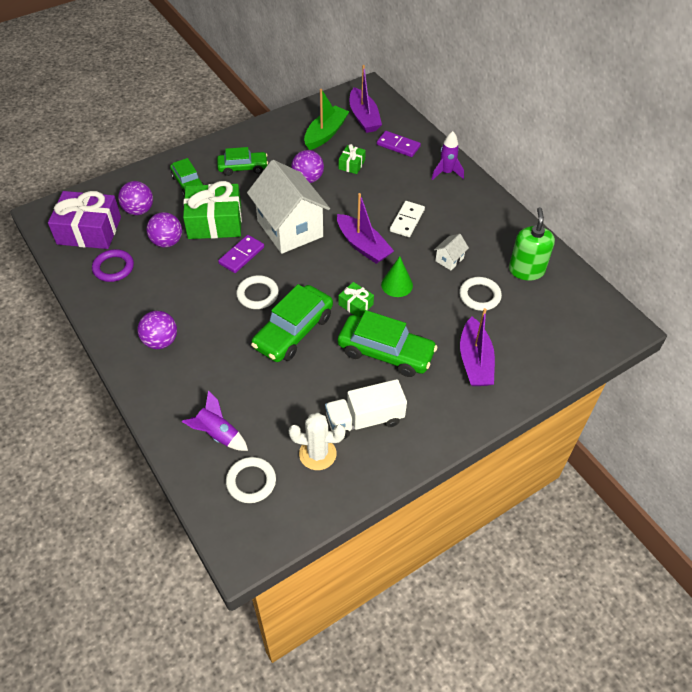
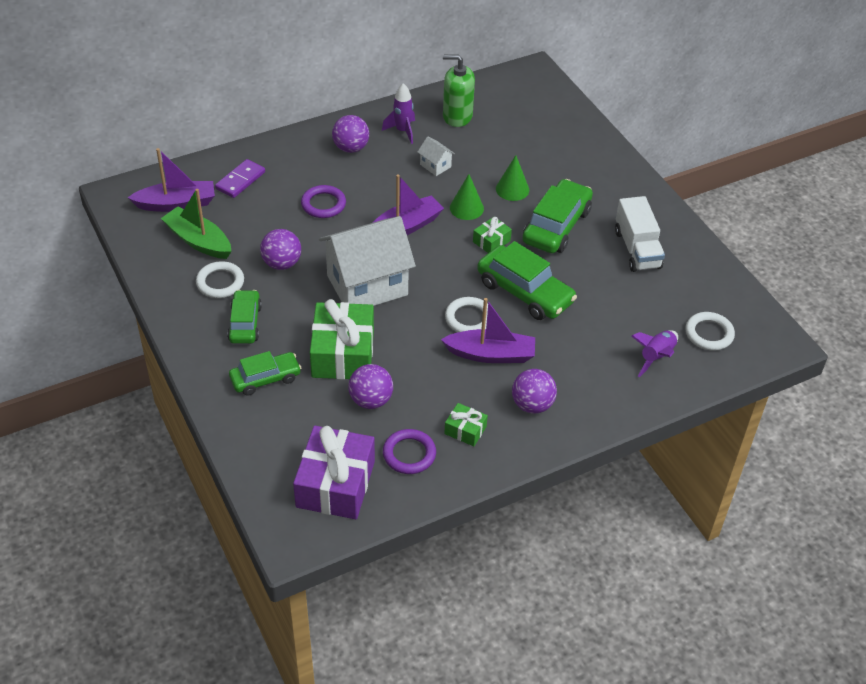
camera: 85 degrees left, 5 degrees down
purple ball [118,181,153,215] -> purple ball moved to [332,115,369,153]
purple domino [218,235,264,273] -> none
white cactus [289,413,346,470] -> none
green gift [339,144,366,174] -> green gift moved to [444,403,488,446]
white domino [390,201,425,237] -> none
purple rocket [432,131,464,180] -> purple rocket moved to [382,83,415,144]
white ring [459,277,502,311] -> white ring moved to [196,261,244,298]
purple boat [460,308,495,386] -> purple boat moved to [441,298,535,363]
none -> purple ring [301,185,346,218]
none -> green cone [496,155,529,201]

